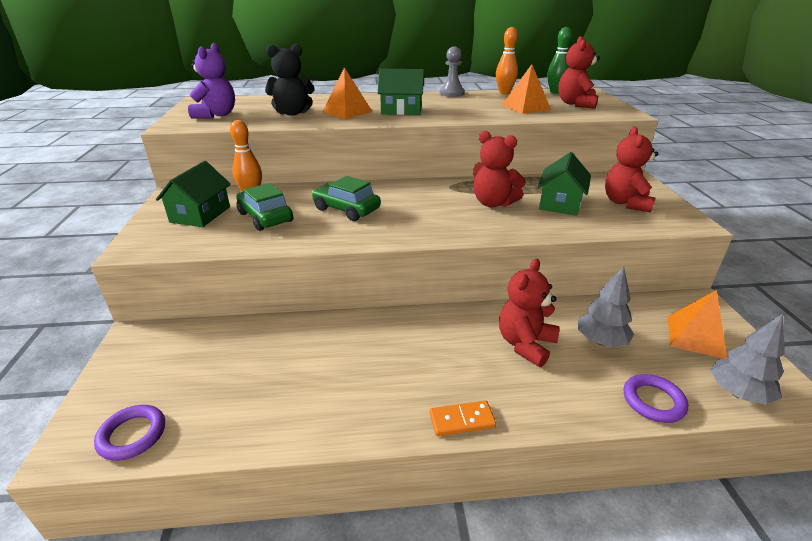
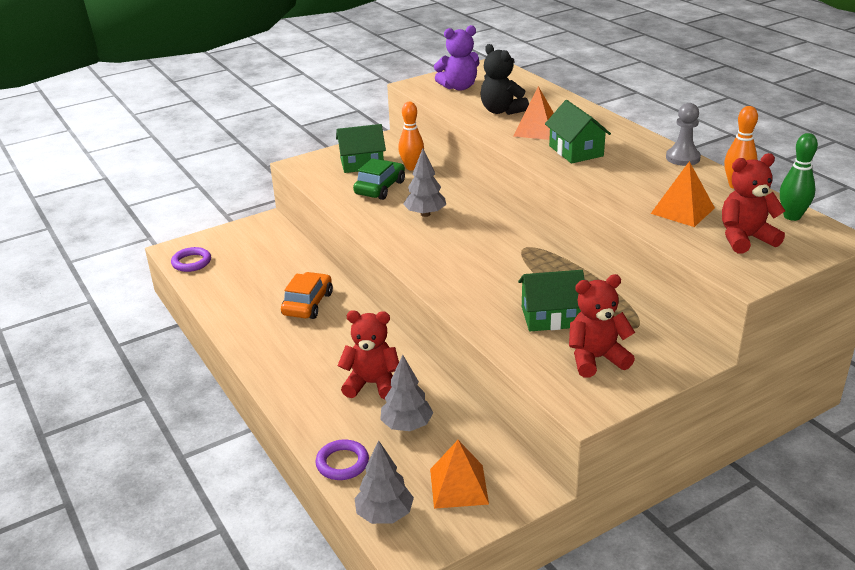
camera: 65 degrees right, 0 degrees up
green car [312,176,381,221] -> grey tree [403,148,446,217]
orange domino [430,400,496,436] -> none
red teddy bear [473,131,526,207] -> none
none -> orange car [281,272,333,319]

